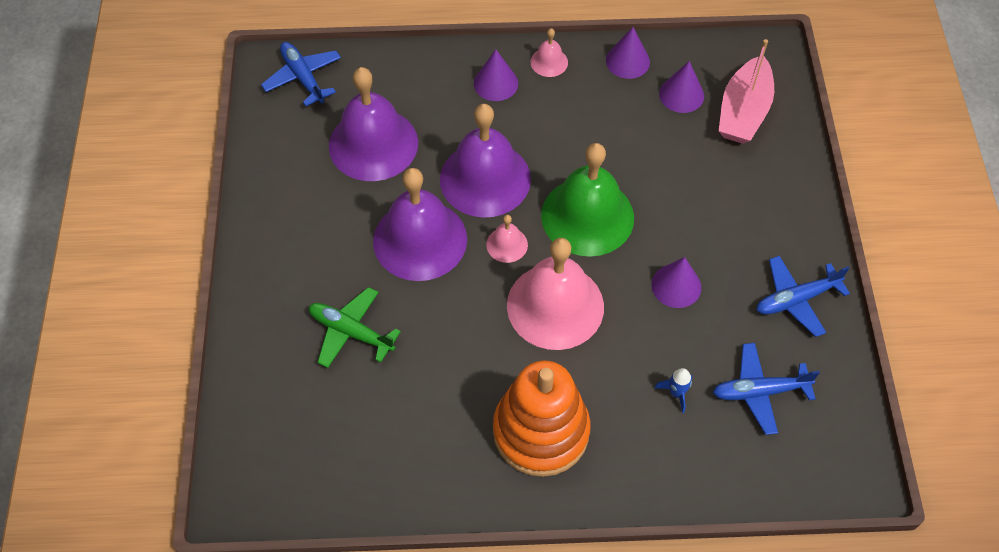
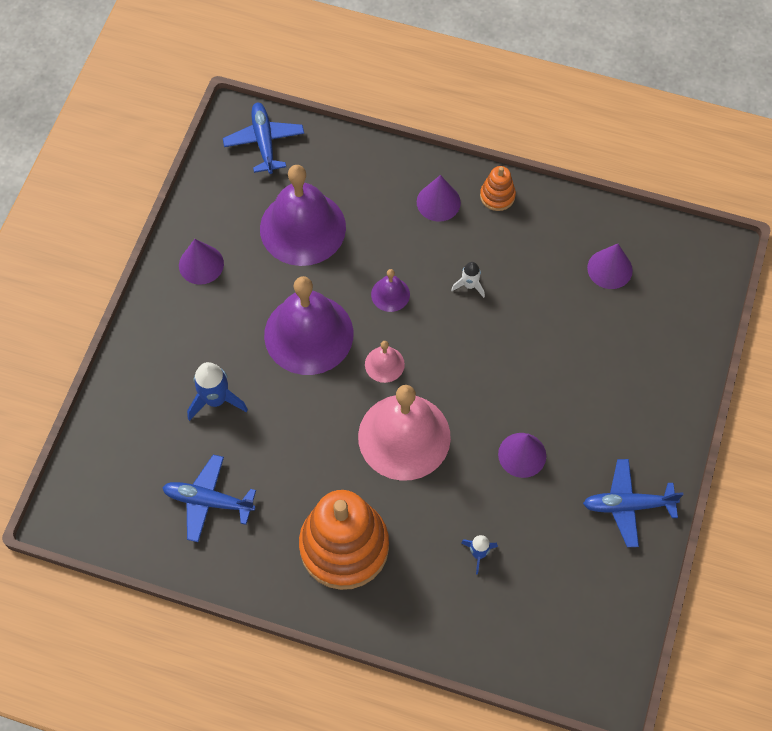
camera: 20 degrees right, 5 degrees up
green plane [309,287,401,368] -> blue rocket [187,362,248,421]
purple bell [440,104,531,218] -> purple bell [371,269,410,312], size x0.44
pink bell [530,28,568,77] -> orange stacking toy [480,166,516,211]
green bell [541,143,634,257] -> none
purple cone [606,27,650,79] -> purple cone moved to [179,239,224,285]
blue plane [713,343,820,435] -> blue plane moved to [162,455,256,542]
pink boat [719,39,774,144] -> none
none -> white rocket [451,262,485,298]

